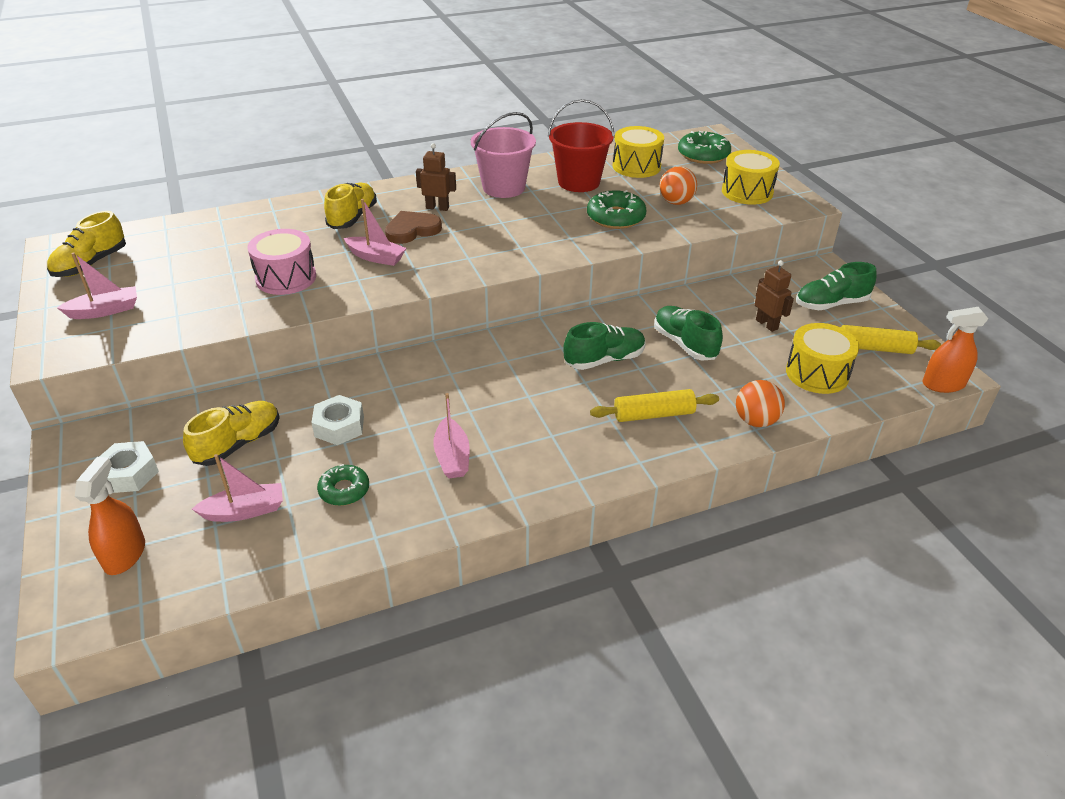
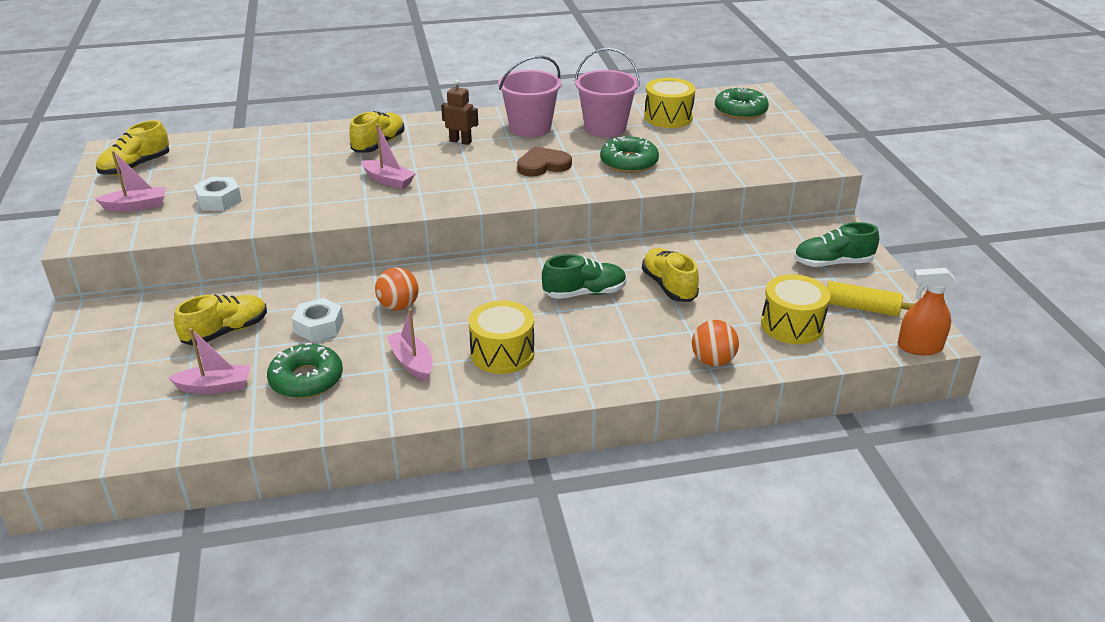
camera: 10 degrees right, 5 degrees down
orange spray bottle [75,457,145,575] -> none
white nut [99,441,159,493] -> white nut moved to [194,177,242,211]
pink drum [247,229,316,295] -> none
green donut [317,464,369,506] -> green donut [267,343,343,399], size x1.57
brown heart [385,211,442,244] -> brown heart moved to [517,146,572,177]
pink boat [433,393,470,478] -> pink boat turned 150 degrees clockwise [387,309,433,381]
red bucket [548,99,615,192] -> pink bucket [575,48,640,137]
yellow rolling pin [590,389,719,422] -> none
green shoe [654,306,723,360] -> yellow shoe [642,248,699,302]
orange ball [660,167,697,205] -> orange ball moved to [375,267,419,311]
yellow drum [722,150,780,205] -> yellow drum moved to [469,301,535,374]
brown robot [755,260,794,332] -> none

